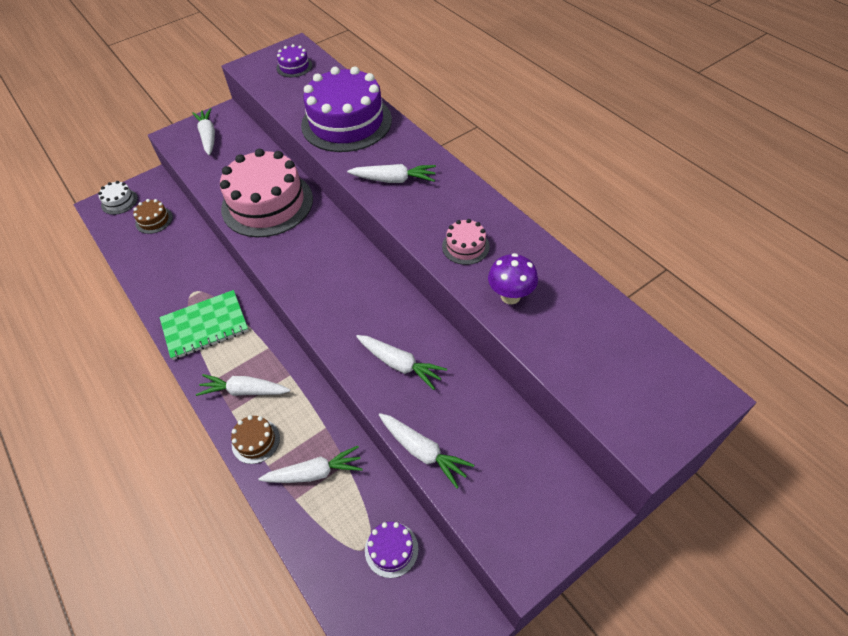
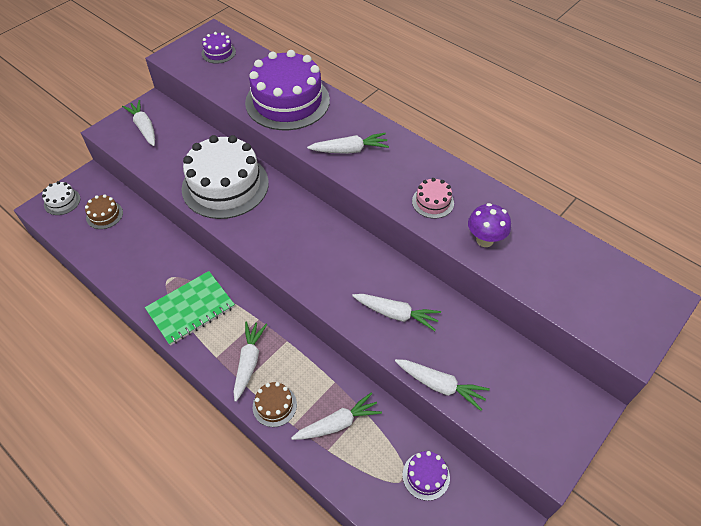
camera: 15 degrees left, 0 degrees up
white carrot [196,374,290,396] -> white carrot turned 105 degrees clockwise [233,321,267,402]
pink cake [220,149,313,237] -> white cake [181,135,269,219]

